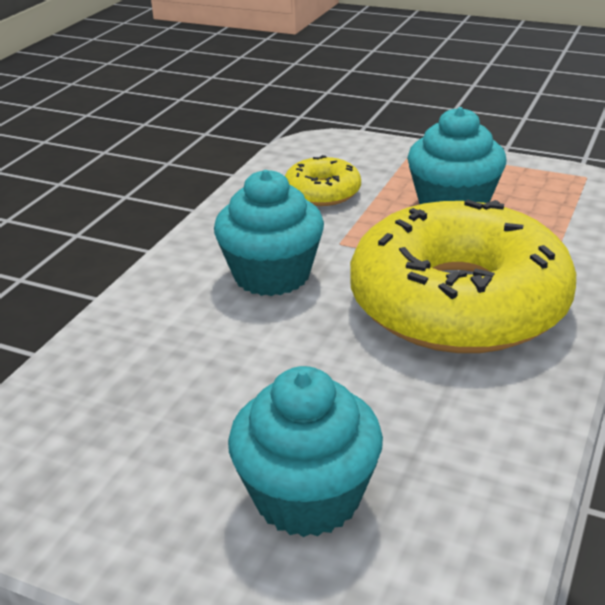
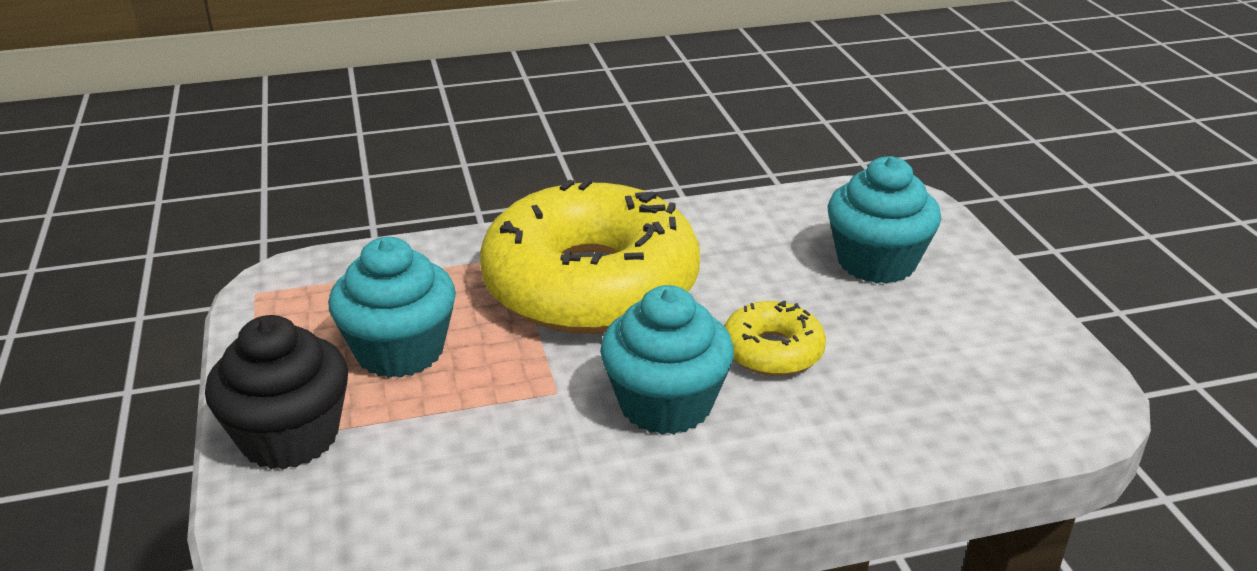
camera: 130 degrees left, 0 degrees up
yellow donut [285,155,361,206] -> yellow donut moved to [724,301,826,376]
none -> black cupcake [205,315,348,469]

